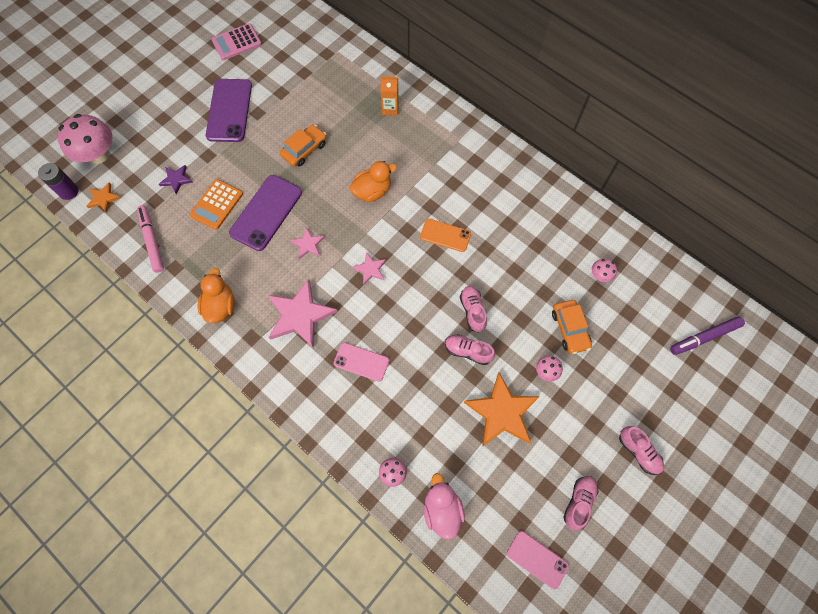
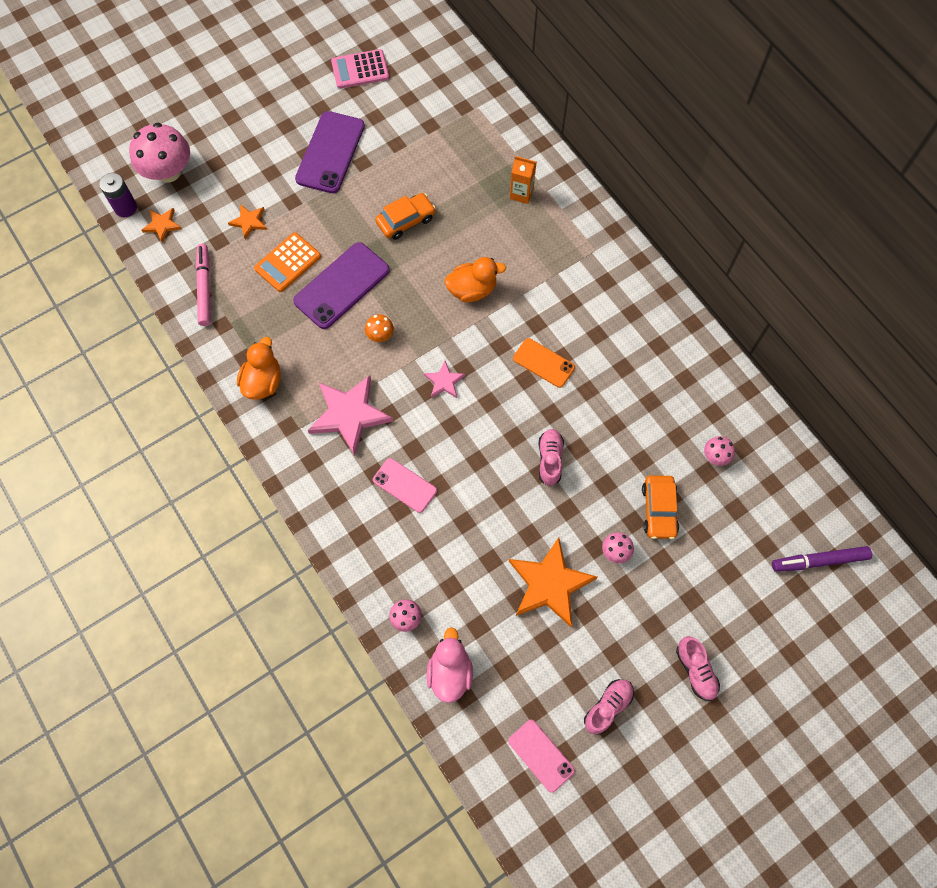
camera: 15 degrees right, 0 degrees up
purple star [159,165,193,195] -> orange star [228,205,267,239]
pink star [290,227,325,259] -> orange mushroom [365,314,394,342]
pink shoe [445,334,495,365] -> none

